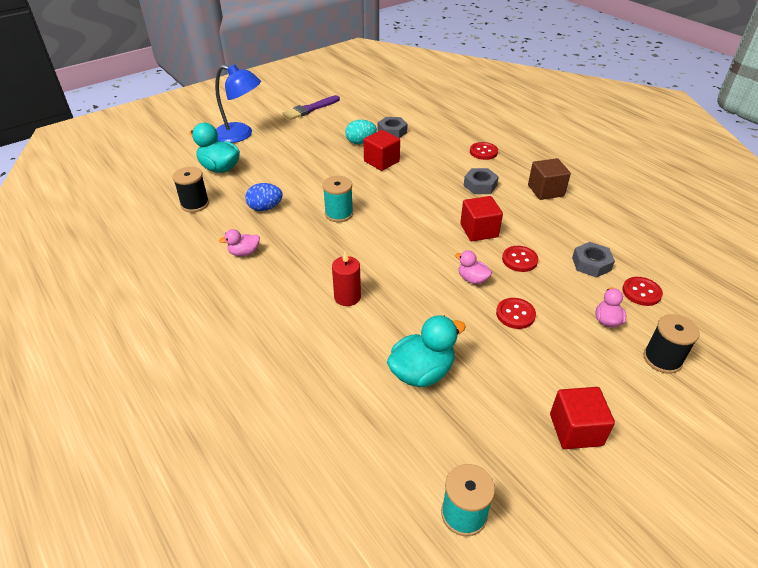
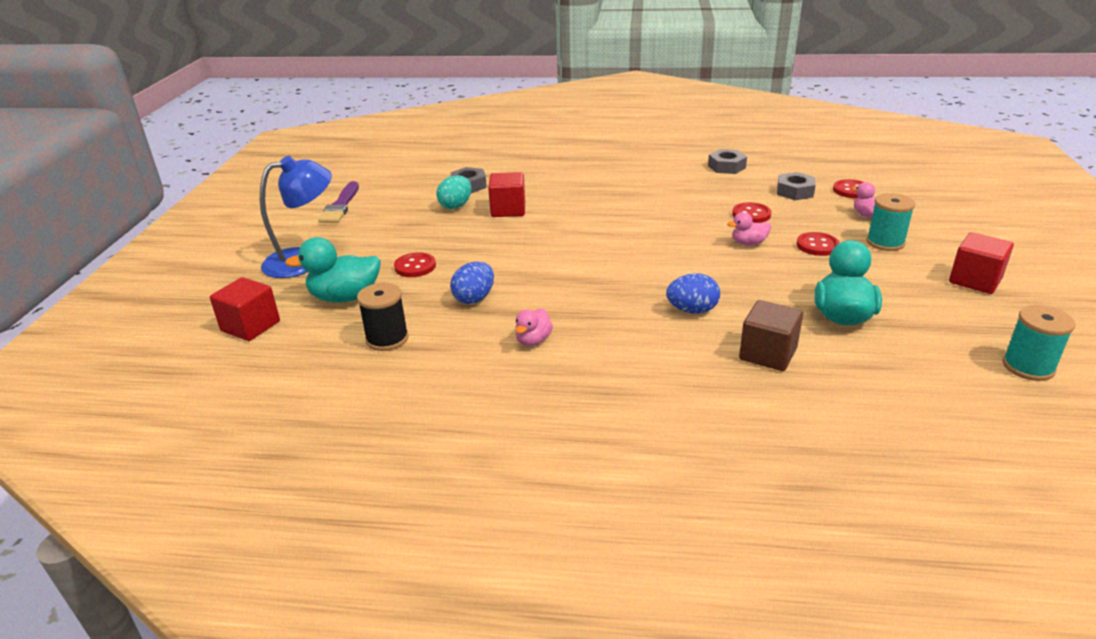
camera: 45 degrees left, 10 degrees down
turquoise spool [323,176,353,222] -> turquoise spool moved to [866,193,915,251]
red candle [332,251,361,306] -> blue egg [666,273,720,314]
red cube [460,196,503,241] -> red cube moved to [210,277,280,341]
grey nut [464,168,499,194] -> grey nut moved to [708,149,747,174]
red button [470,142,498,160] -> red button moved to [394,252,436,277]
brown cube [528,158,571,200] -> brown cube moved to [739,300,803,371]
black spool [643,314,700,374] -> none

